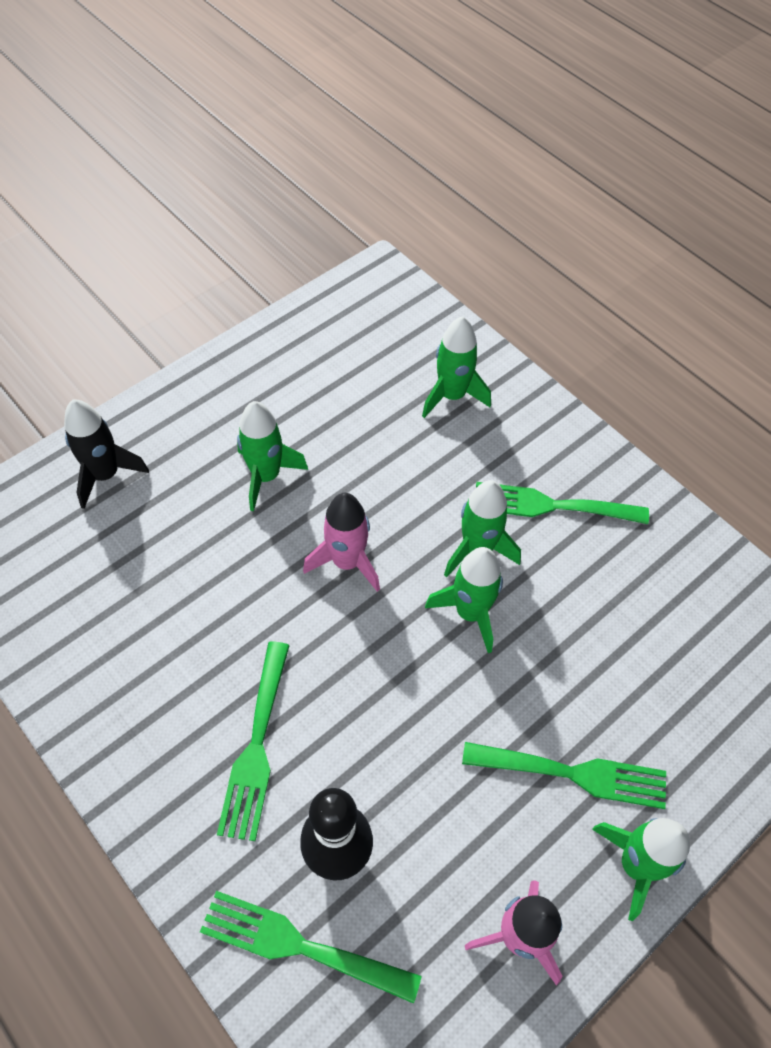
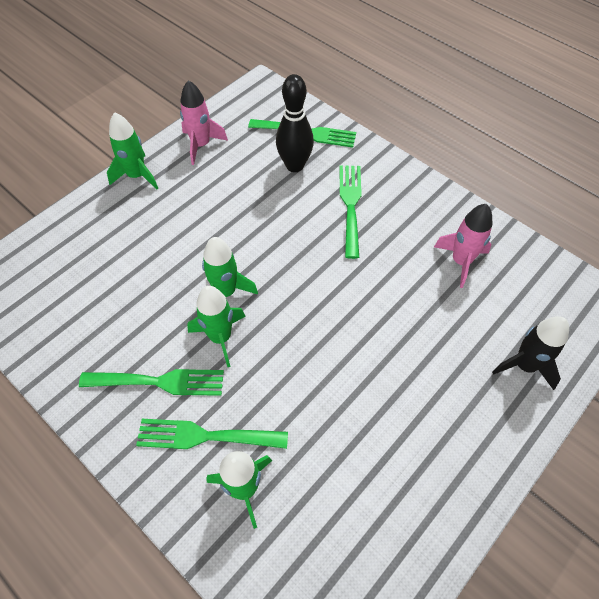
camera: 175 degrees right, 0 degrees up
green rocket [237,401,308,512] -> none
pink rocket [303,493,380,592] -> pink rocket moved to [434,204,493,288]
green fork [462,742,666,809] -> green fork moved to [136,419,288,449]

